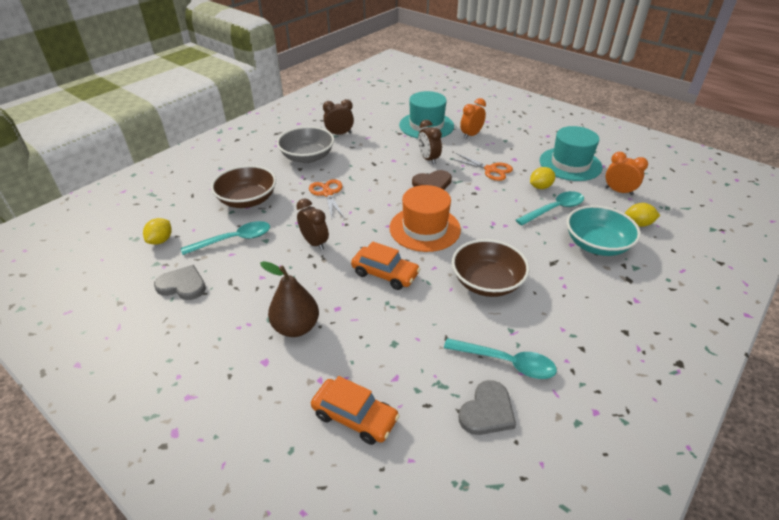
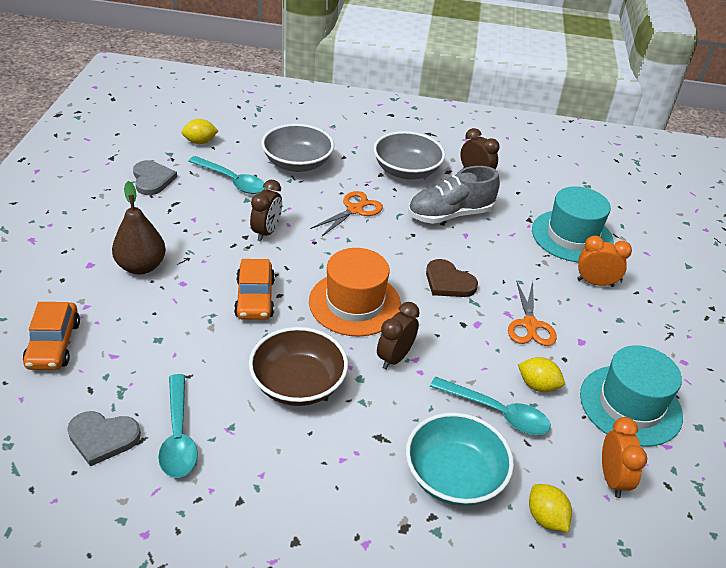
camera: 55 degrees right, 0 degrees up
brown bowl [211,165,276,208] -> grey bowl [261,124,334,172]
brown clock [418,120,442,165] -> brown clock moved to [377,302,420,370]
none -> grey shoe [408,166,500,224]

